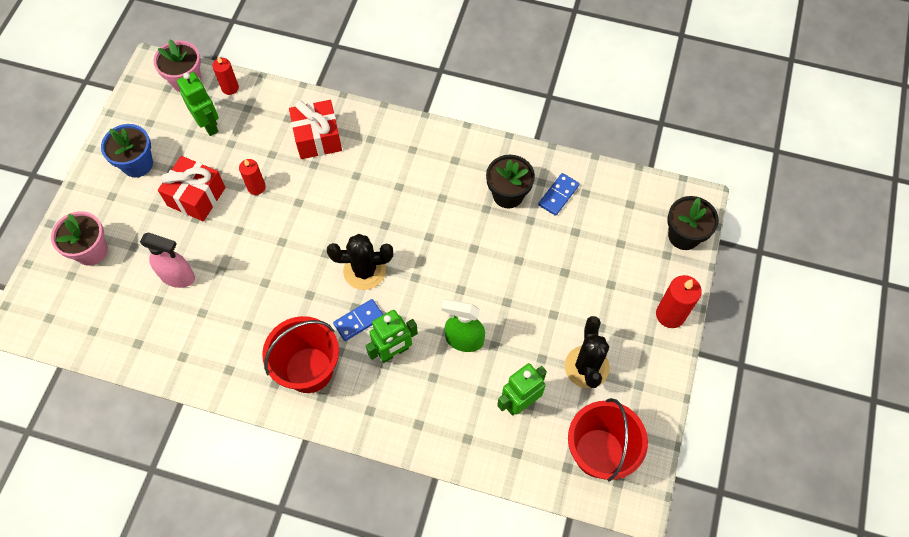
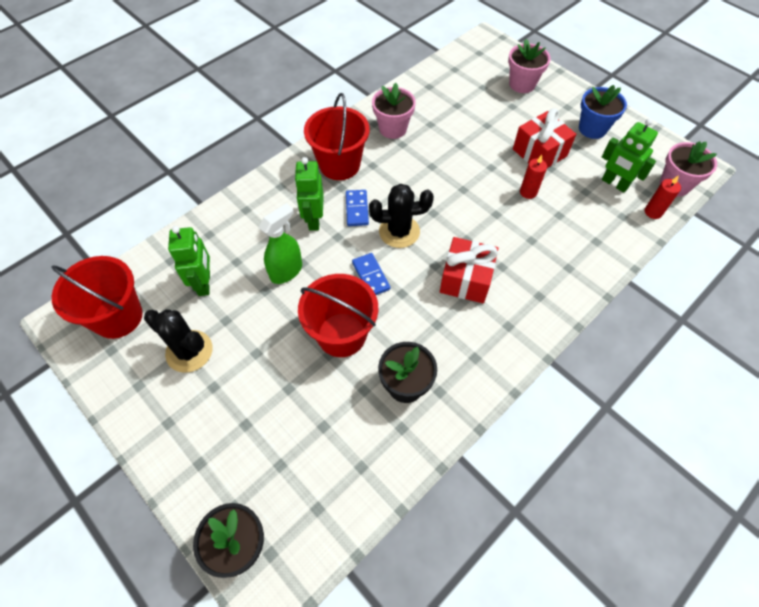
camera: 120 degrees right, 5 degrees down
pink spray bottle [140,232,195,288] -> none
green robot [177,72,219,136] -> green robot turned 45 degrees clockwise [602,119,658,193]
red gift [289,100,342,159] -> red gift moved to [440,237,498,303]
black cactus [327,234,393,290] -> black cactus turned 60 degrees clockwise [369,184,434,248]
blue domino [538,173,579,216] -> blue domino moved to [352,253,390,295]
red candle [656,275,702,328] -> none
none -> red bucket [298,274,378,357]
none -> pink flower pot [372,83,416,139]

